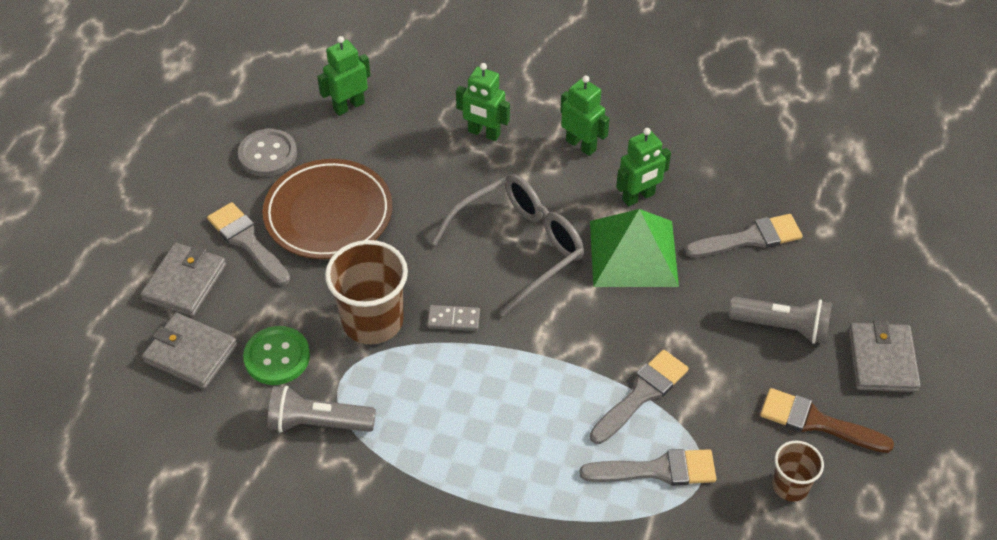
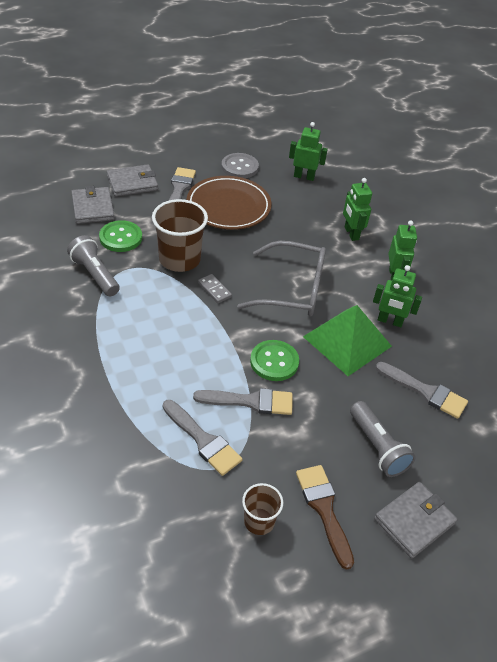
camera: 45 degrees right, 5 degrees down
none -> green button [250,340,299,381]

